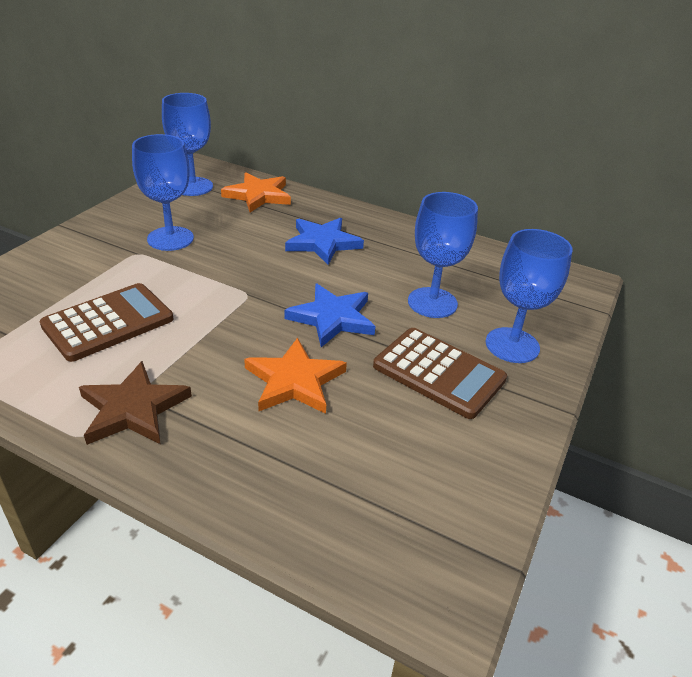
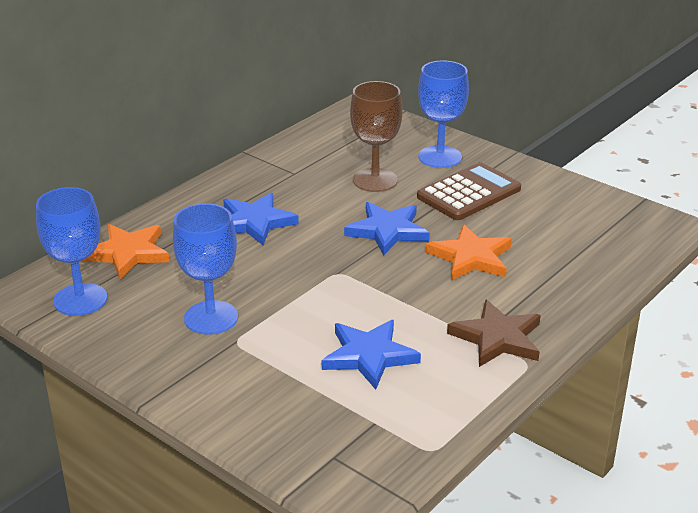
camera: 75 degrees left, 5 degrees down
brown calculator [40,283,174,362] -> blue star [322,320,421,390]
blue goblet [408,192,478,318] -> brown goblet [350,81,402,192]

